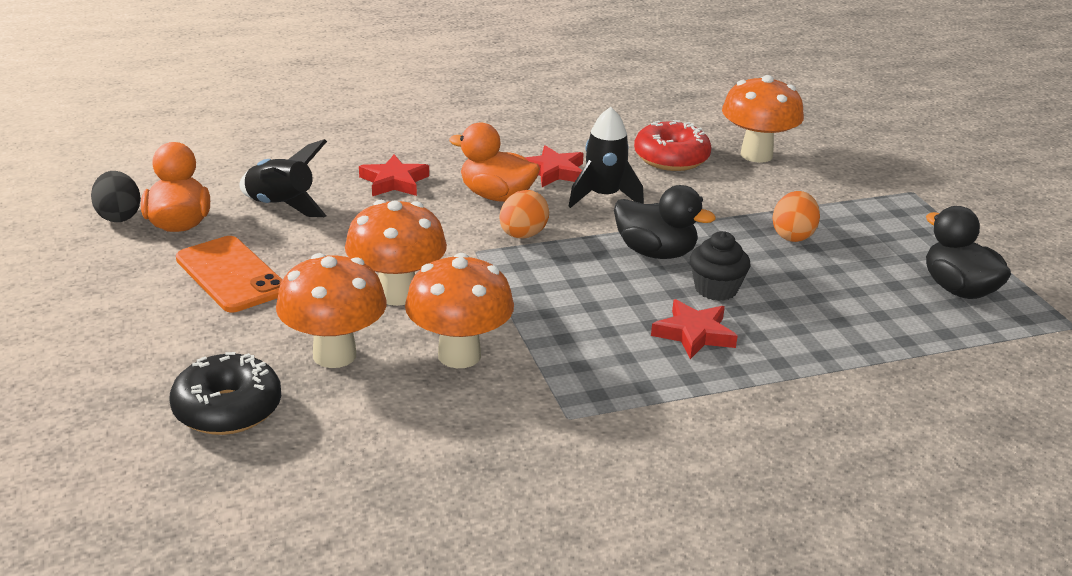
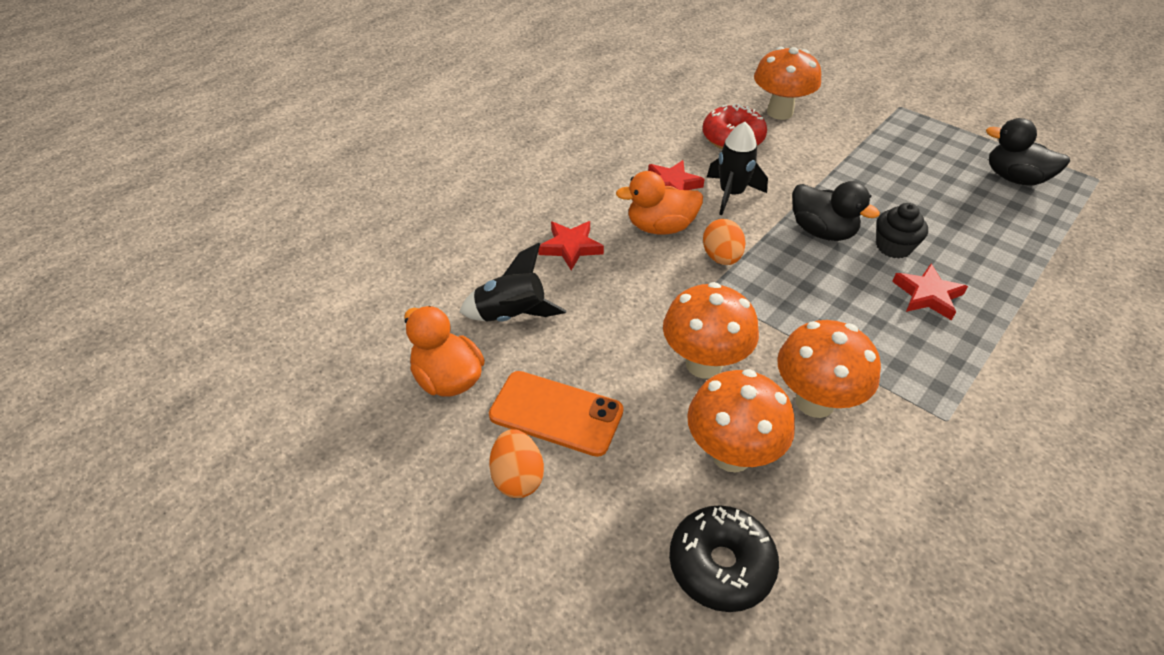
camera: 30 degrees left, 15 degrees up
black egg [91,171,141,222] -> none
black duck [614,185,716,259] -> black duck turned 45 degrees clockwise [792,181,880,241]
orange egg [773,191,820,242] -> orange egg moved to [489,429,544,498]

